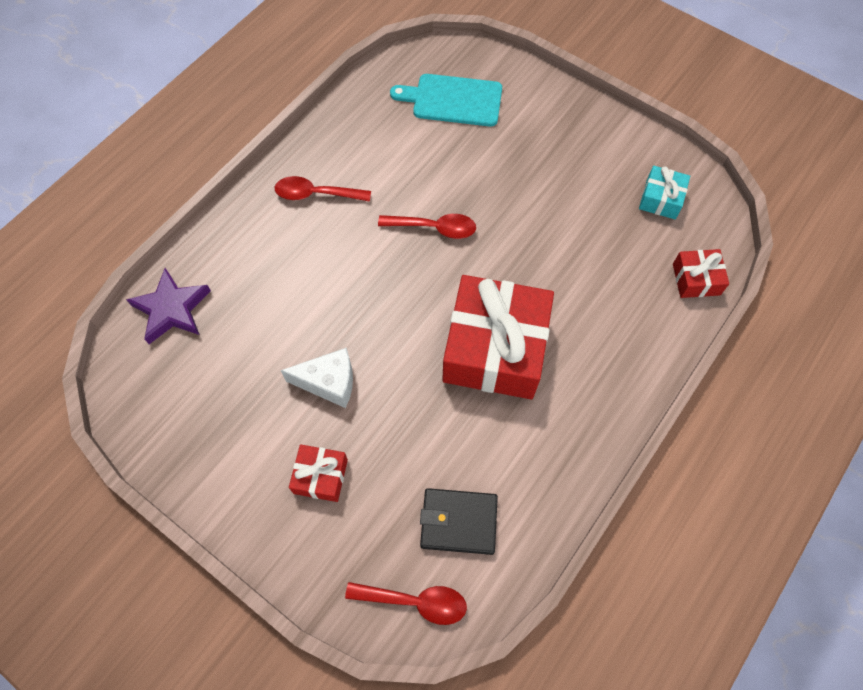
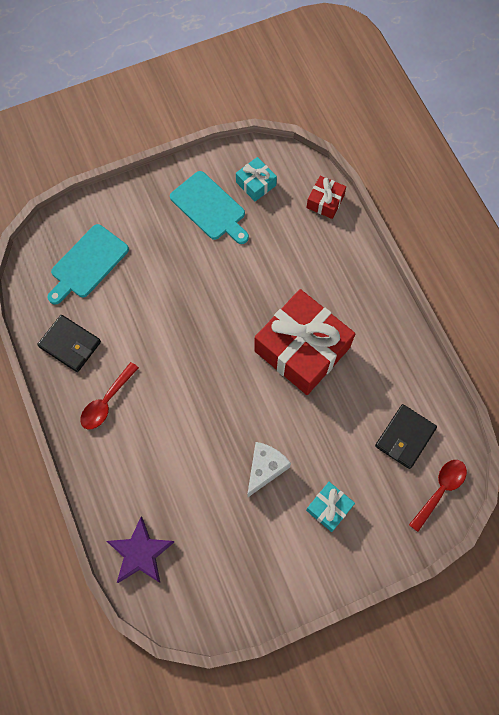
camera: 60 degrees left, 5 degrees up
red gift [289,444,348,502] -> turquoise gift [306,482,355,532]
red spoon [378,214,476,239] -> none
none -> black wallet [37,315,101,372]
none -> turquoise cutting board [170,171,249,244]

